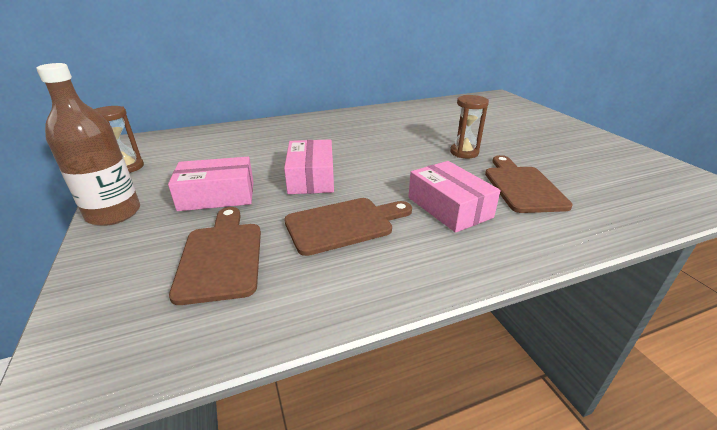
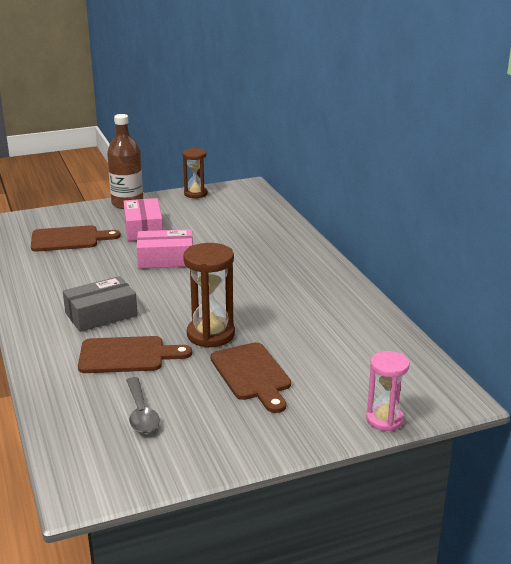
camera: 90 degrees right, 5 degrees down
brown cutting board [284,198,412,256] -> brown cutting board moved to [210,342,291,413]
pink box [408,161,501,233] -> grey box [63,276,138,332]
brown hourglass [450,95,489,158] -> brown hourglass [183,243,235,348], size x1.50
none -> grey spoon [126,377,160,433]
none -> pink hourglass [366,351,409,431]

